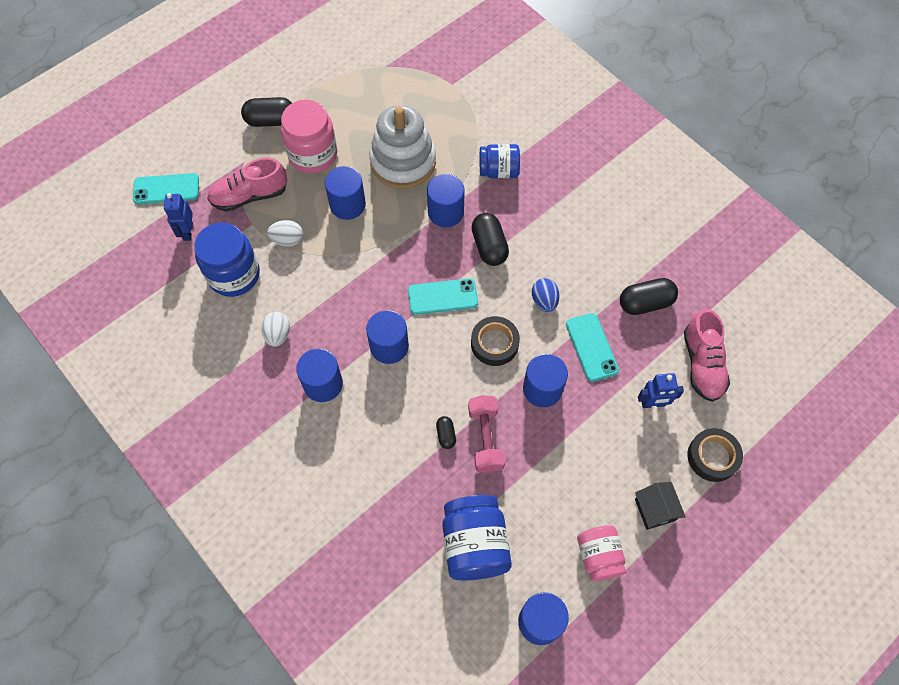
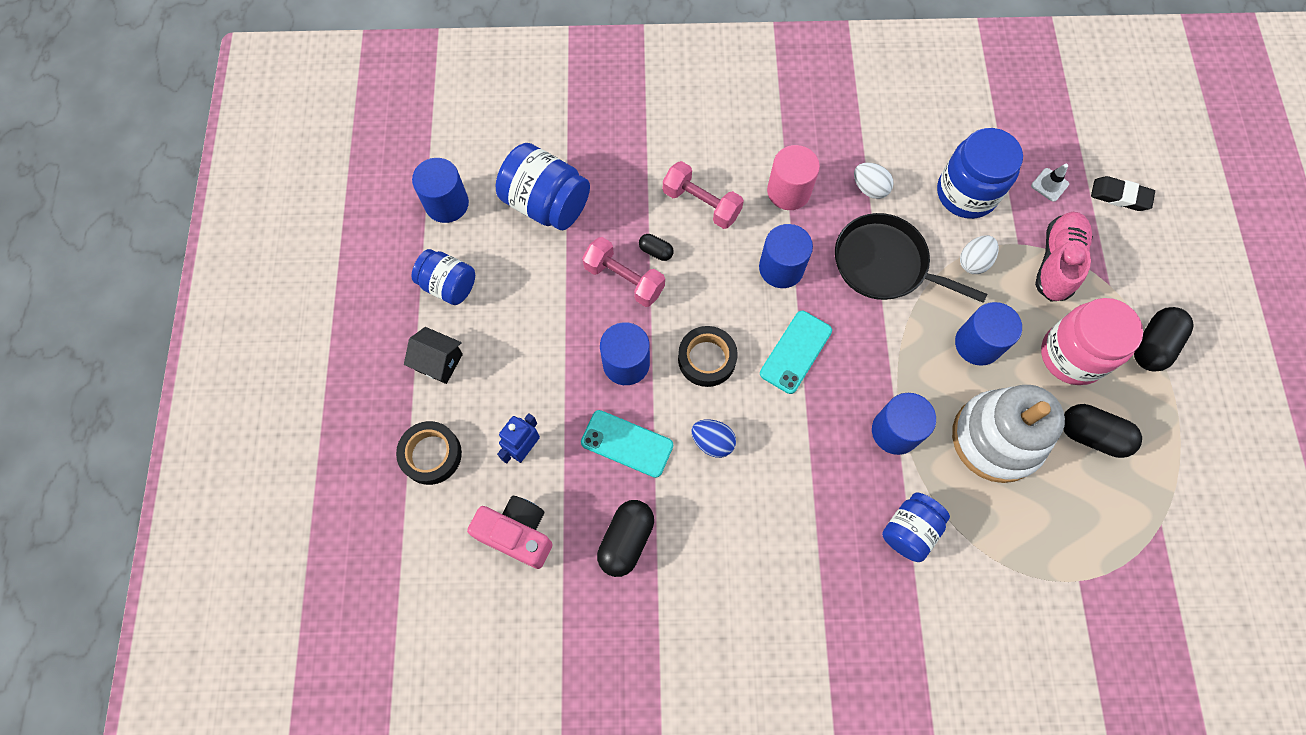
camera: 130 degrees right, 5 degrees up
turquoise phone [133,173,199,204] -> black eraser [1091,176,1155,211]
blue robot [164,193,193,241] -> white traffic cone [1031,164,1069,202]
blue cylinder [296,349,343,402] -> pink cylinder [767,145,820,210]
black capsule [471,213,509,266] -> black capsule moved to [1063,404,1142,458]
pink jar [577,525,626,582] -> blue jar [412,249,475,305]
pink shoe [684,309,730,402] -> pink camera [467,496,553,569]
none -> pink dumbbell [663,161,744,229]
none -> black pan [835,213,987,303]

